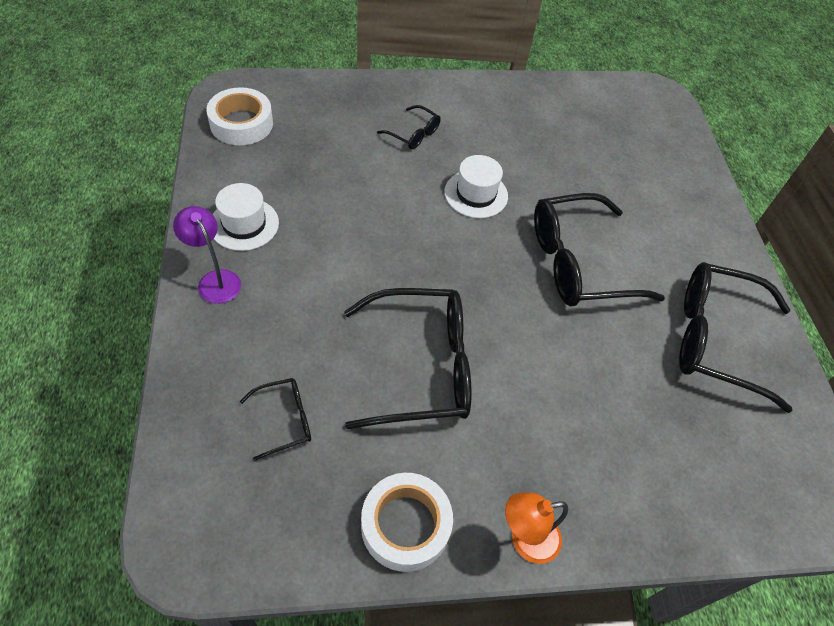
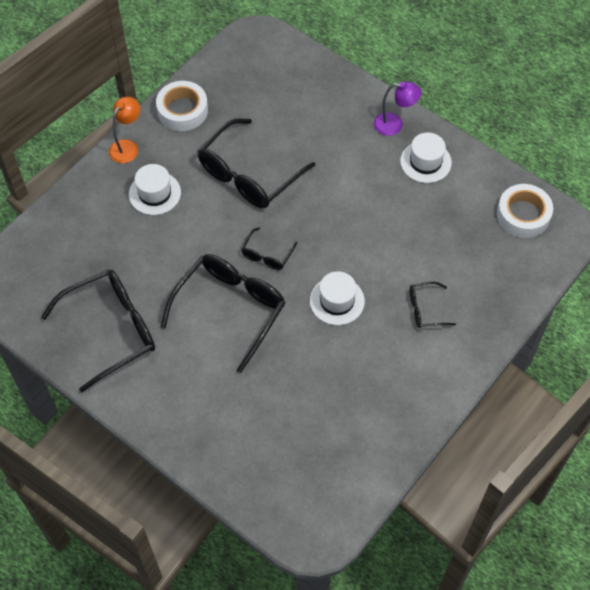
camera: 140 degrees right, 5 degrees up
black glasses [240,378,311,461] -> black glasses moved to [241,227,297,270]
none -> white hat [129,164,181,215]

